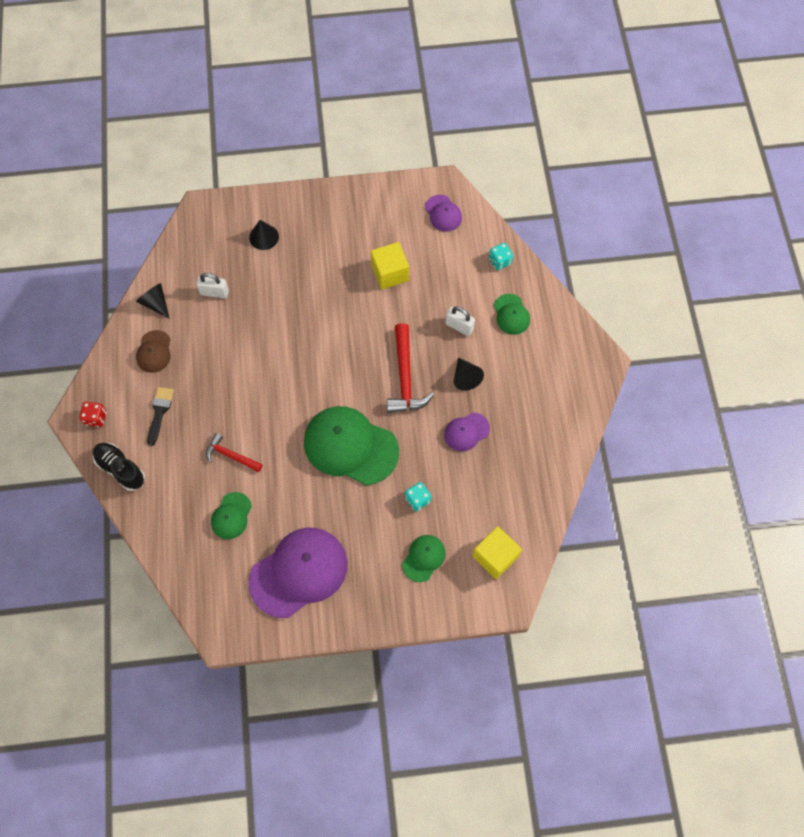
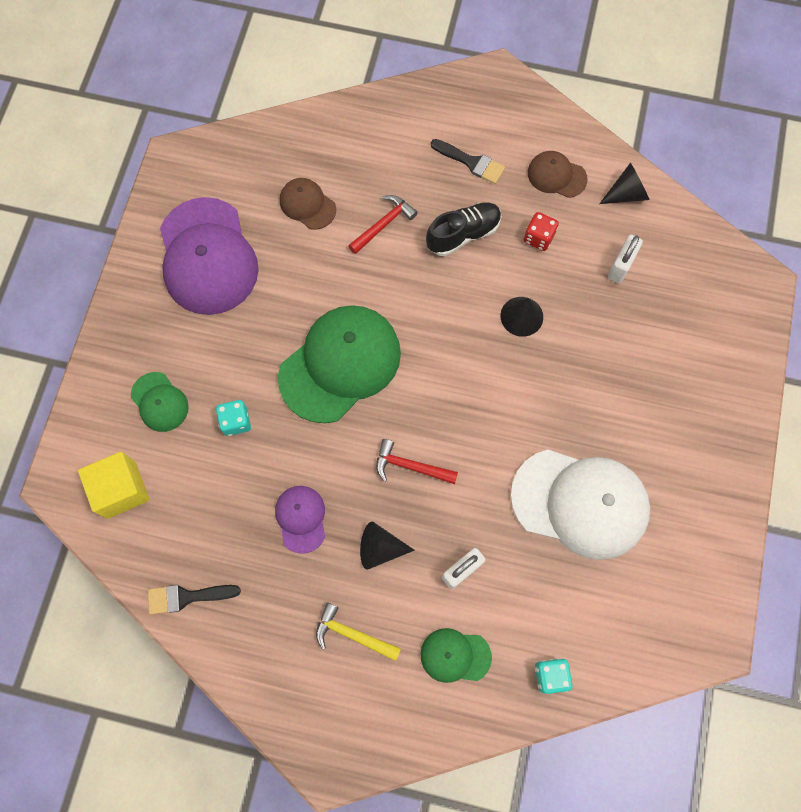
camera: 110 degrees right, 5 degrees up
red dice [79,402,106,427] -> red dice moved to [524,212,559,251]
black shoe [93,443,145,491] -> black shoe moved to [426,202,502,256]
green cap [211,492,252,539] -> brown cap [280,178,336,230]
black cone [249,220,279,250] -> black cone moved to [500,297,543,337]
yellow cube [371,242,409,290] -> white cap [511,450,650,560]
red hammer [387,323,434,413] -> red hammer [376,439,458,484], size x0.61
purple cap [425,195,462,232] -> none
none -> black brush [148,585,241,615]
none -> yellow hammer [316,602,401,661]

